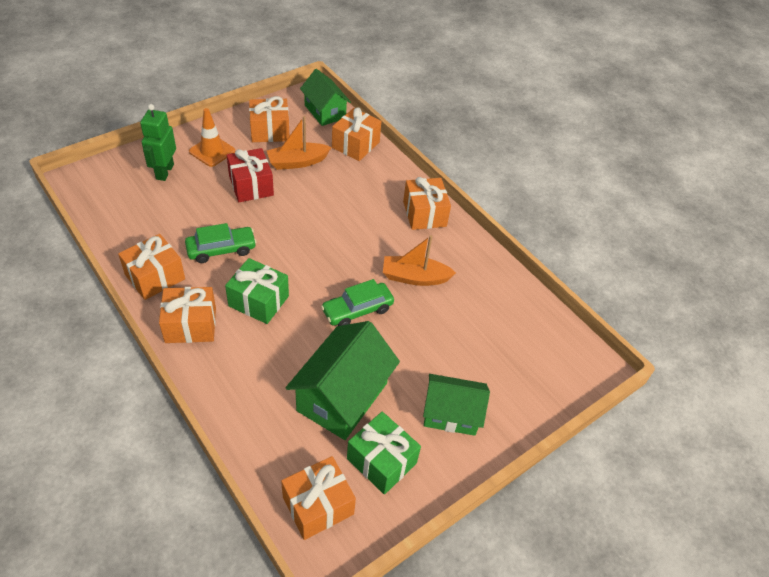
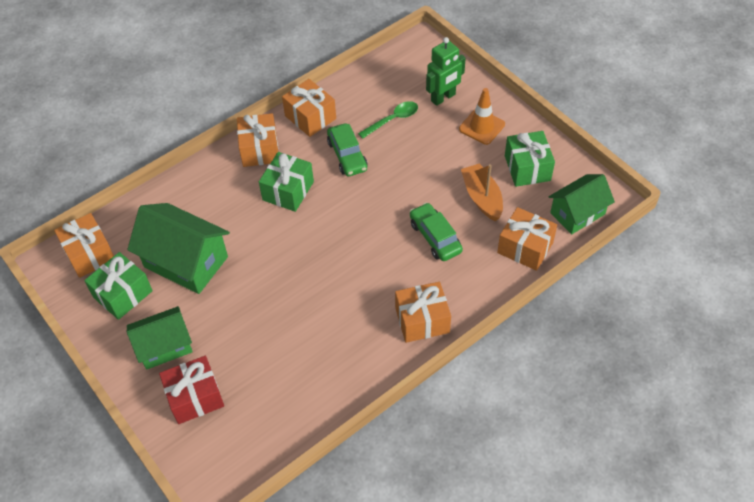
camera: 95 degrees right, 5 degrees up
green robot [140,104,176,181] -> green robot turned 135 degrees clockwise [426,37,466,106]
red gift [227,148,274,202] -> red gift moved to [159,356,224,424]
orange gift [249,96,289,142] -> green gift [505,131,555,187]
green car [321,279,394,326] -> green car moved to [410,203,463,261]
orange boat [383,235,456,286] -> none
green house [423,374,490,436] -> green house turned 60 degrees clockwise [127,306,193,370]
none -> green spoon [358,101,418,139]

